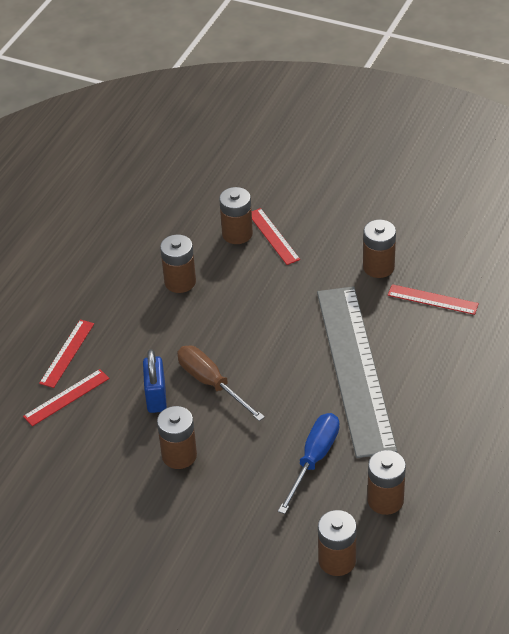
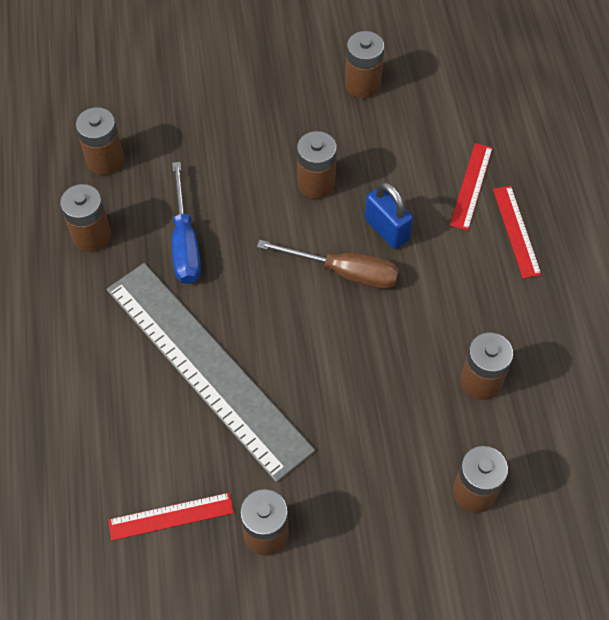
camera: 145 degrees right, 15 degrees up
red ruler [252,208,300,265] -> none
none -> brown battery [345,31,384,98]

